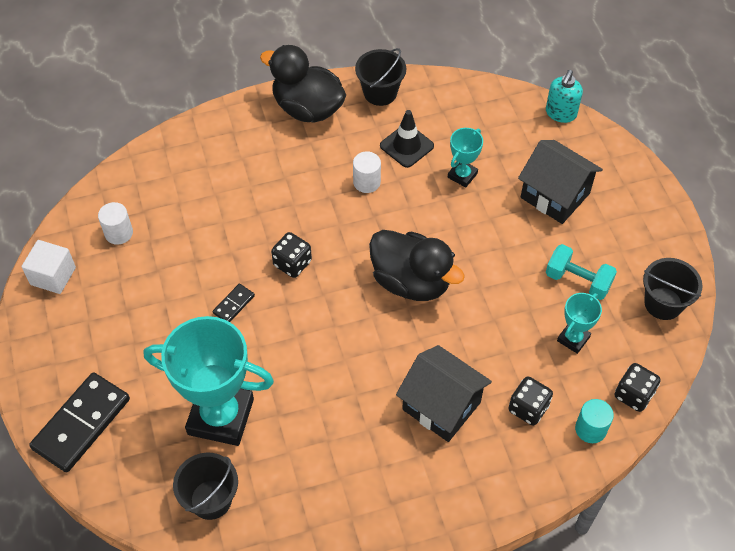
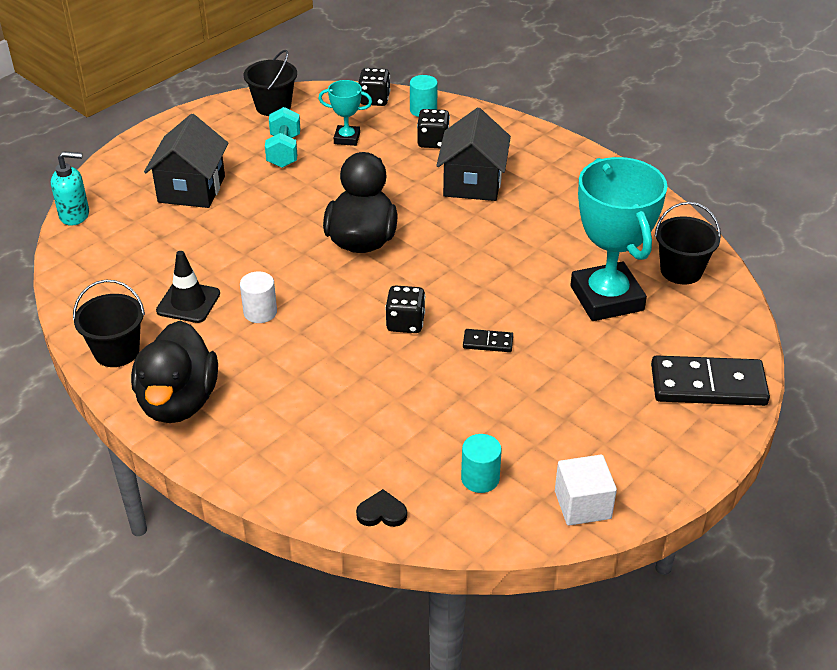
camera: 120 degrees left, 15 degrees down
white cylinder [98,202,133,245] -> turquoise cylinder [461,434,502,493]
turquoise trophy [448,128,483,188] -> none
none -> black heart [356,489,407,527]

